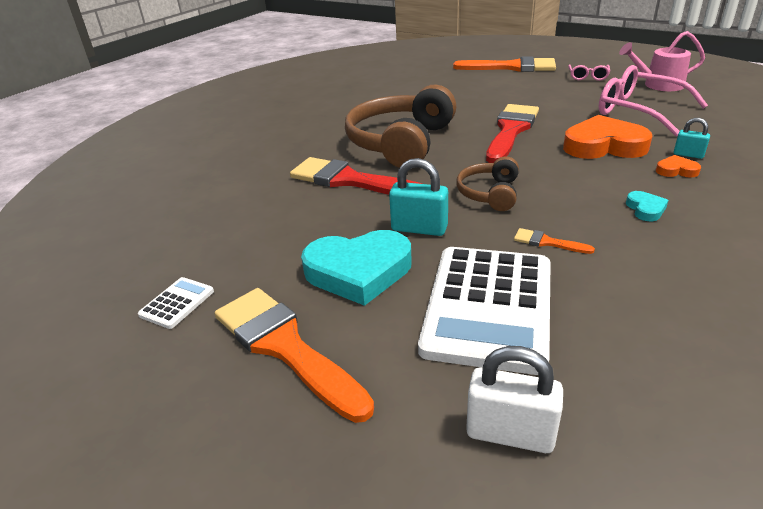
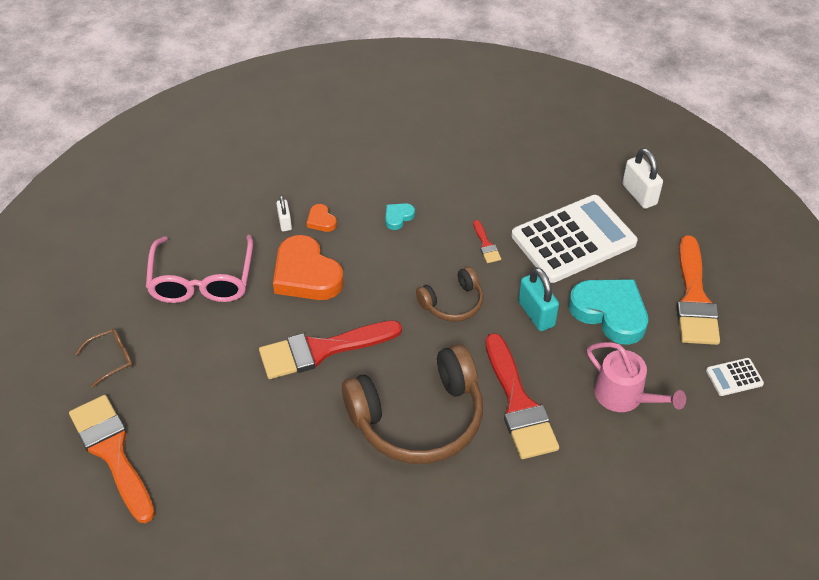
camera: 135 degrees left, 15 degrees up
orange brush [514,228,595,254] -> red brush [473,220,501,263]
pink glasses [568,64,610,81] -> brown glasses [75,329,133,388]
pink watering can [619,31,705,91] -> pink watering can moved to [587,342,686,412]
turquoise padlock [674,118,710,159] -> white padlock [276,195,292,231]

